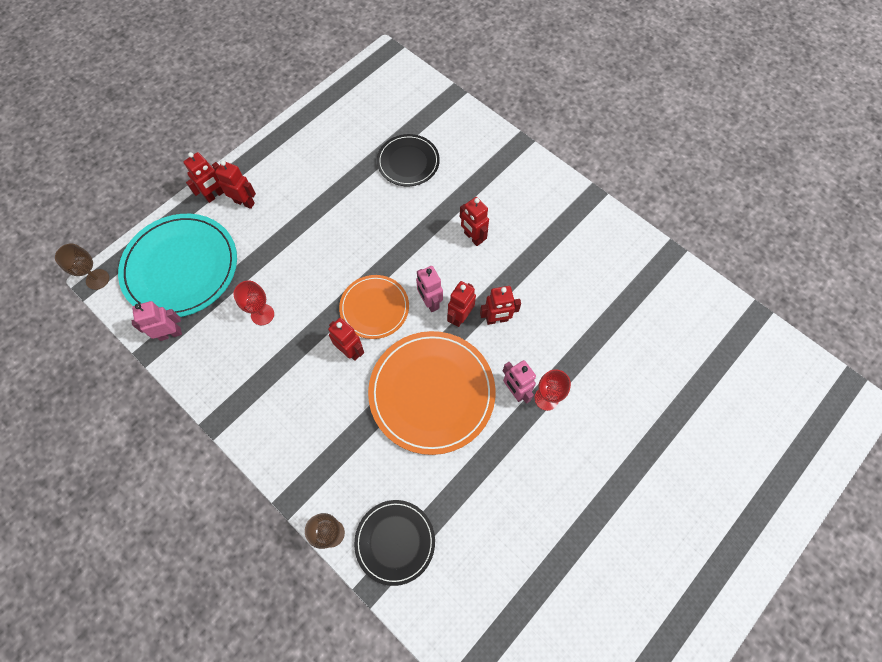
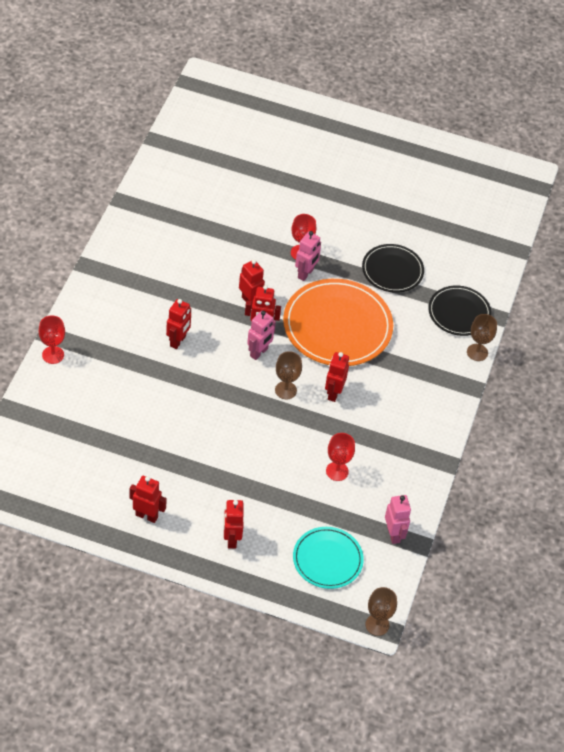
camera: 120 degrees left, 15 degrees down
turquoise plate [118,214,237,317] -> turquoise plate [293,527,364,589], size x0.58
pink robot [132,301,182,341] -> pink robot turned 150 degrees counterclockwise [385,495,411,544]
red robot [184,152,224,203] -> red robot moved to [129,476,167,523]
orange plate [339,275,409,339] -> brown goblet [275,351,302,400]
black plate [377,134,440,186] -> black plate moved to [362,244,424,293]
none -> red goblet [39,315,65,364]

